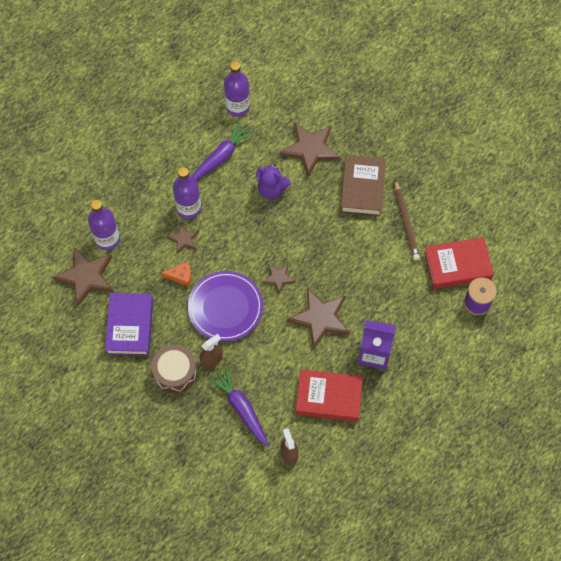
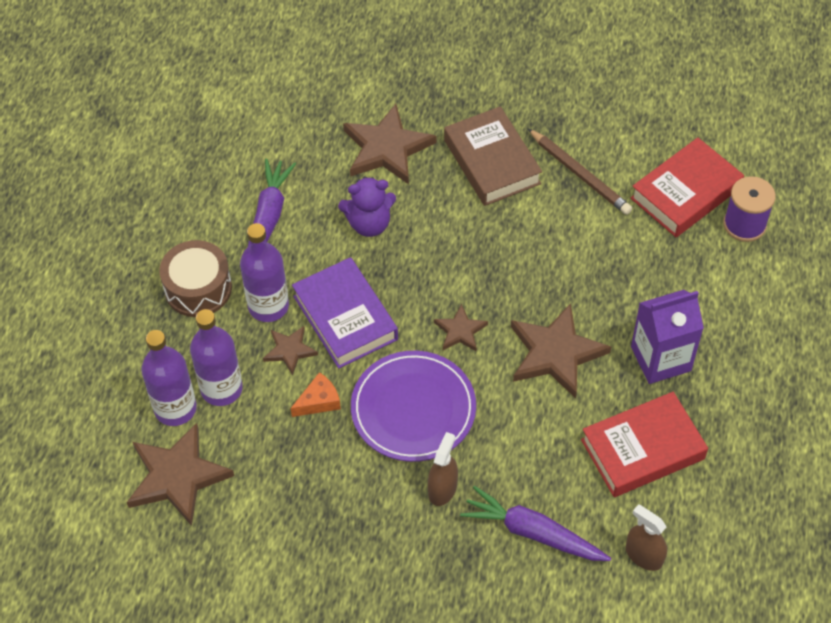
camera: 30 degrees left, 10 degrees down
purple book [105,293,153,356] -> purple book moved to [292,257,398,369]
brown drum [151,345,197,394] -> brown drum moved to [159,240,232,317]
purple bottle [224,61,250,117] -> purple bottle moved to [190,309,243,406]

